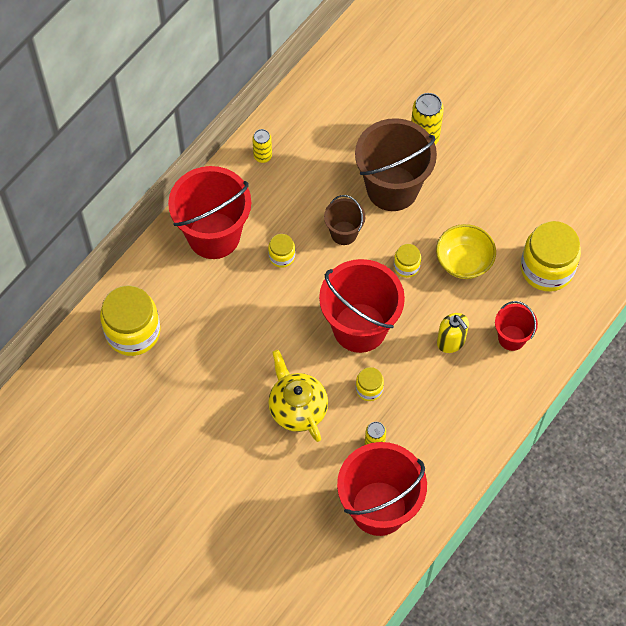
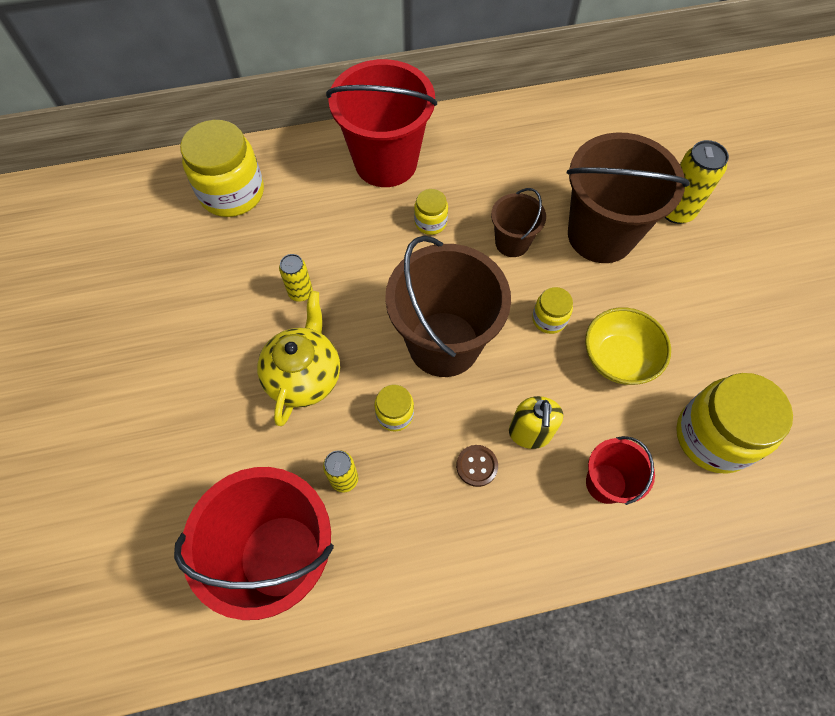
camera: 40 degrees right, 0 degrees up
yellow can [252,129,272,163] -> yellow can moved to [279,254,313,302]
red bucket [319,259,405,353] -> brown bucket [385,235,511,377]
none -> brown button [456,445,498,487]

